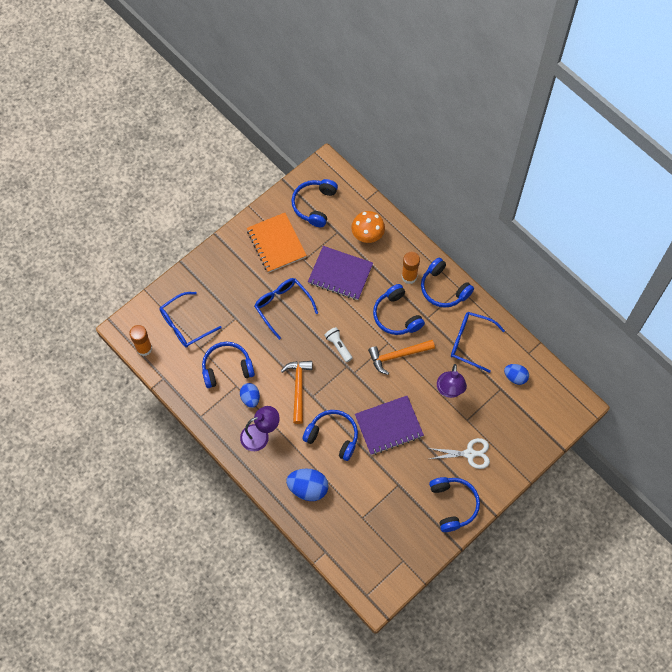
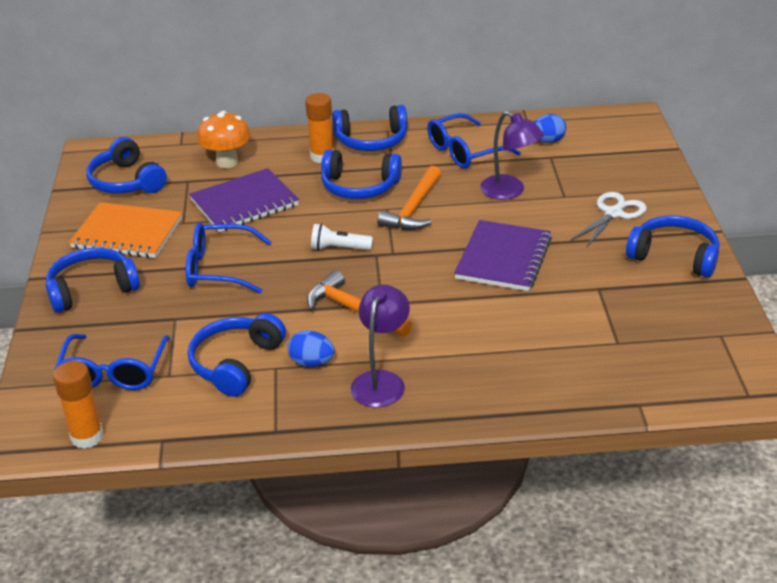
camera: 50 degrees left, 30 degrees down
blue egg [286,469,329,501] -> none
blue headphones [302,410,358,461] -> blue headphones moved to [46,247,140,313]

